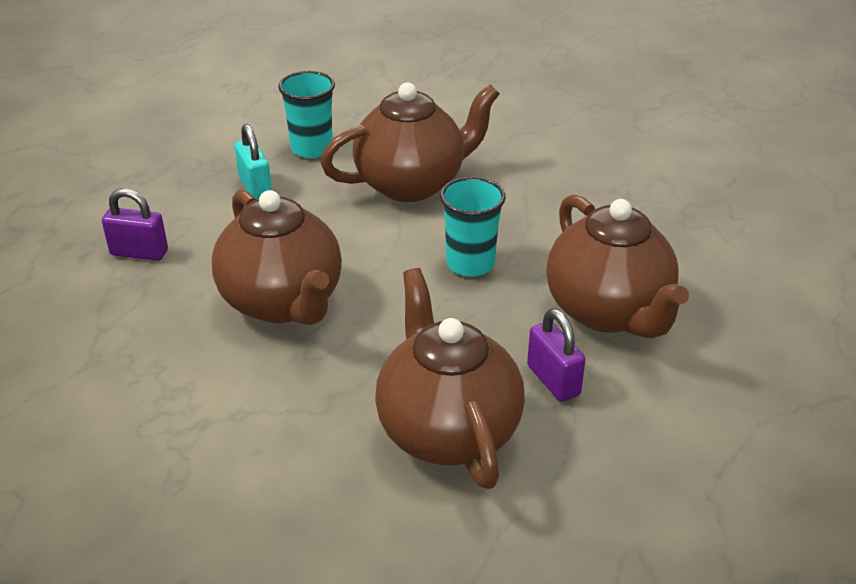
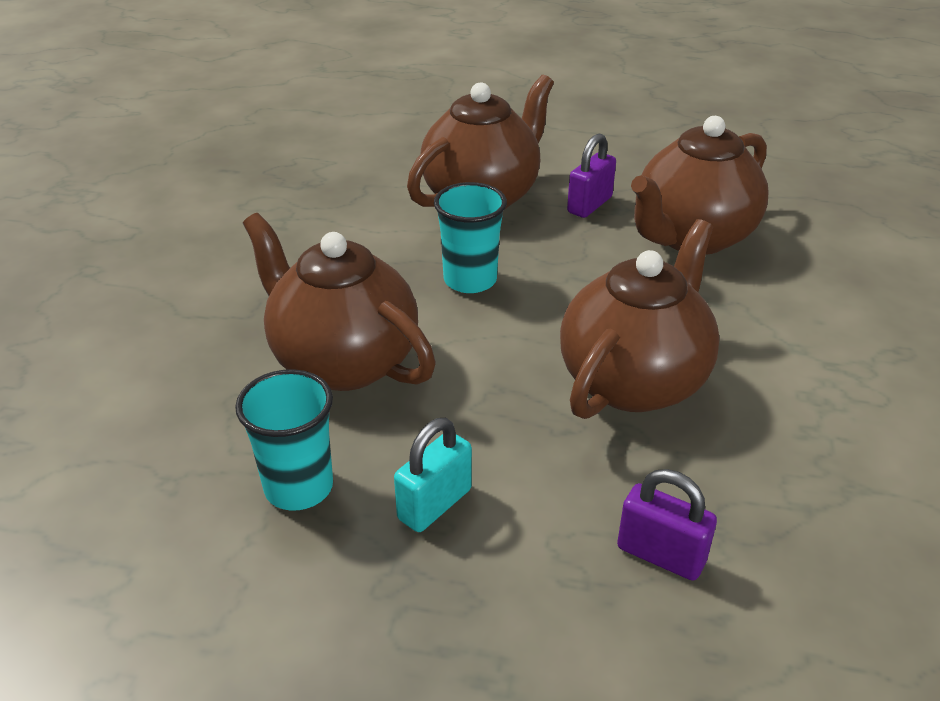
camera: 115 degrees left, 0 degrees up
purple padlock [102,188,168,261] -> purple padlock turned 45 degrees counterclockwise [617,469,717,581]

